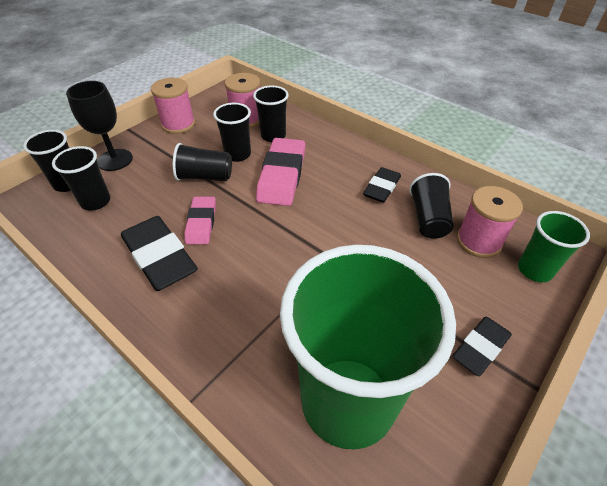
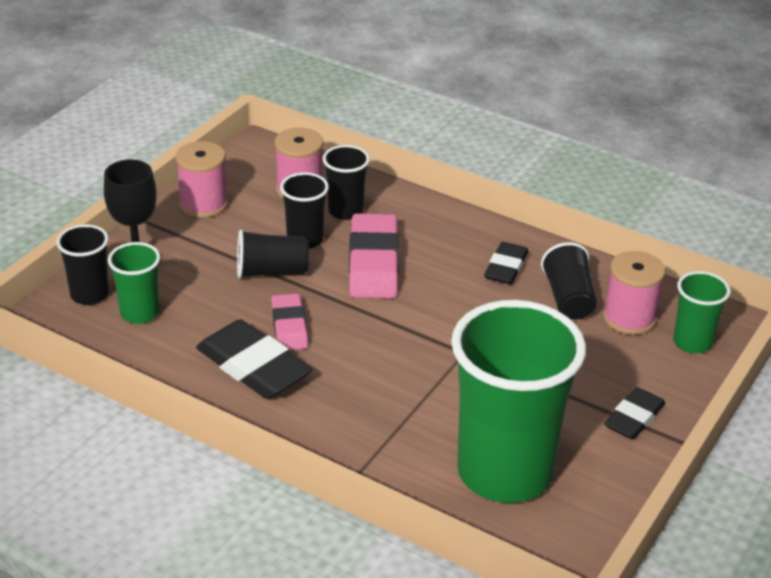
camera: 10 degrees left, 10 degrees down
black cup [52,146,110,210] -> green cup [108,242,161,324]

